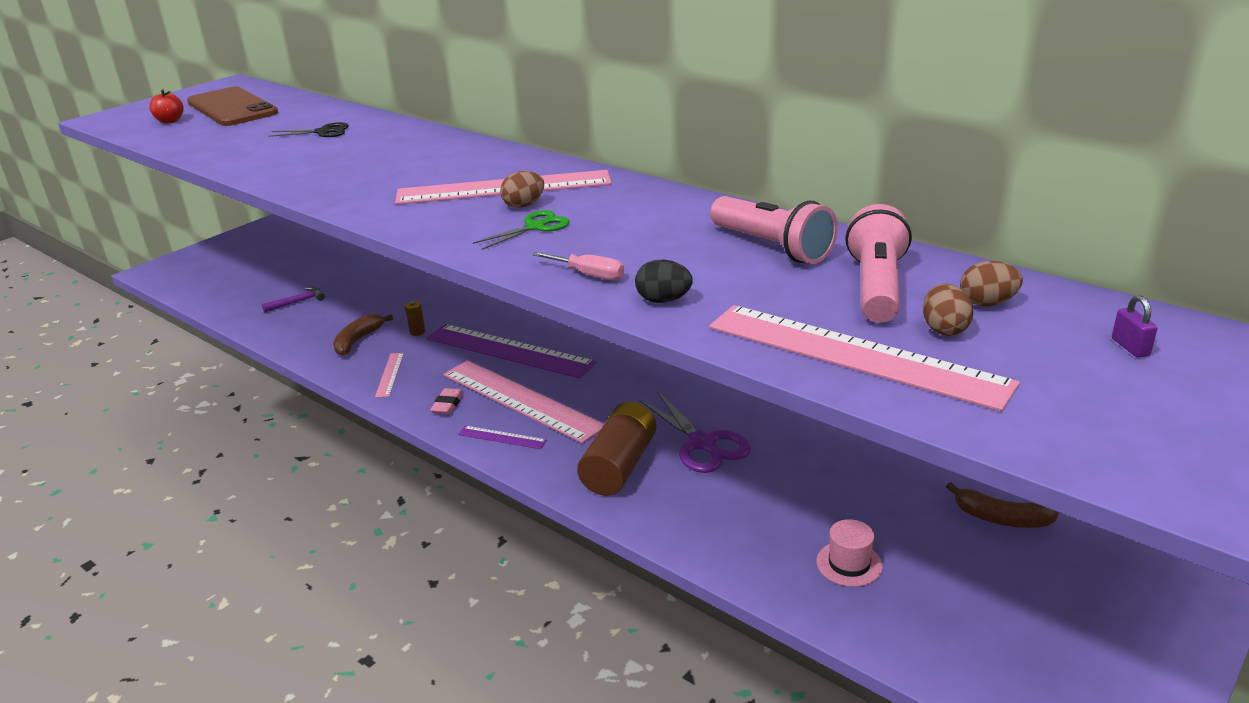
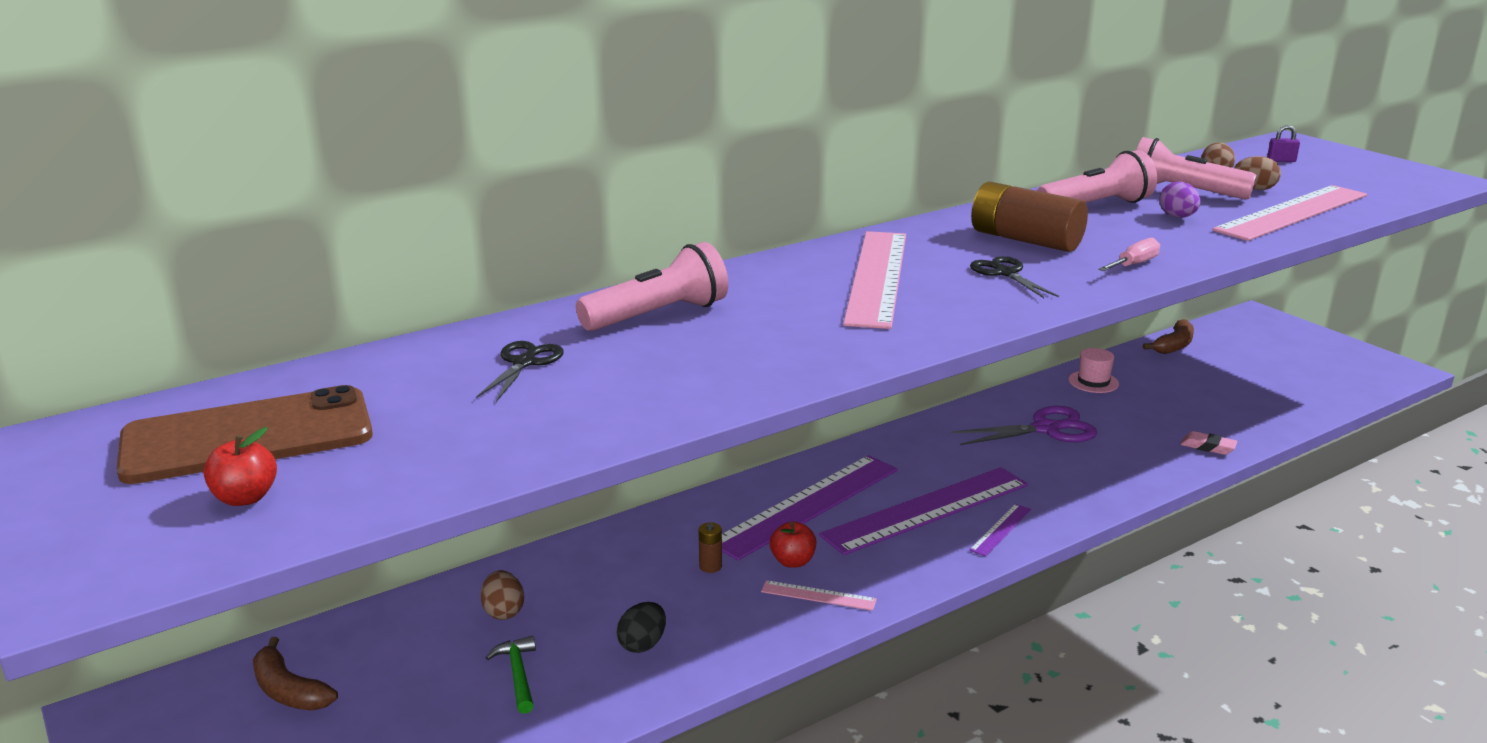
camera: 75 degrees left, 5 degrees down
purple hammer [262,287,325,312] -> green hammer [485,636,536,714]
brown banana [333,314,393,356] -> brown banana moved to [253,637,338,710]
pink eraser [430,388,464,415] -> pink eraser moved to [1181,431,1238,455]
pink ruler [443,360,604,443] -> purple ruler [819,467,1028,555]
green scissors [473,210,570,250] -> black scissors [970,256,1059,298]
brown egg [500,171,544,208] -> brown egg moved to [480,570,524,620]
brown battery [577,402,656,496] -> brown battery moved to [971,182,1088,252]
black egg [635,260,693,303] -> black egg moved to [617,602,666,653]
pink hat [817,519,883,587] -> pink hat moved to [1068,348,1119,393]
none -> pink flashlight [576,242,728,331]
none -> red apple [770,521,816,568]
none -> purple egg [1159,182,1201,218]

